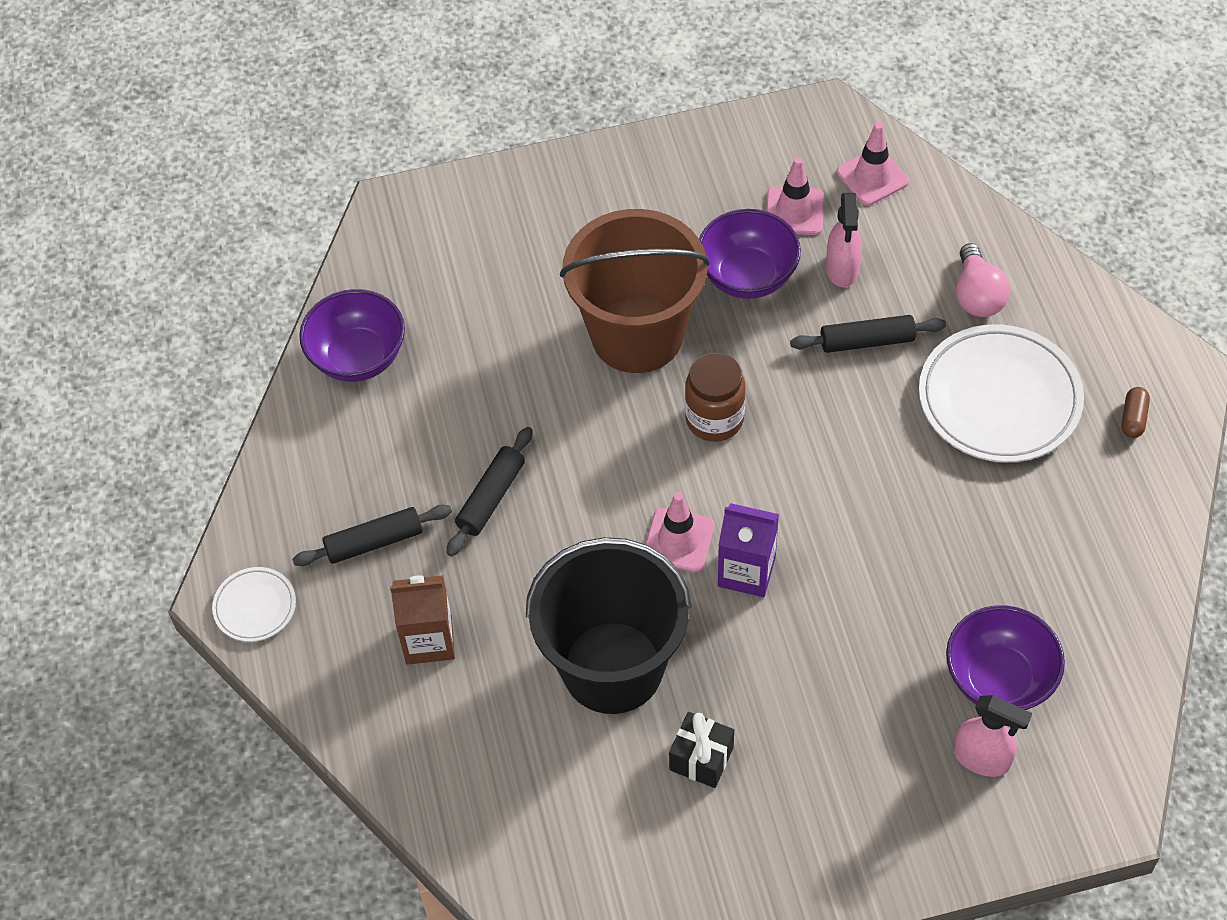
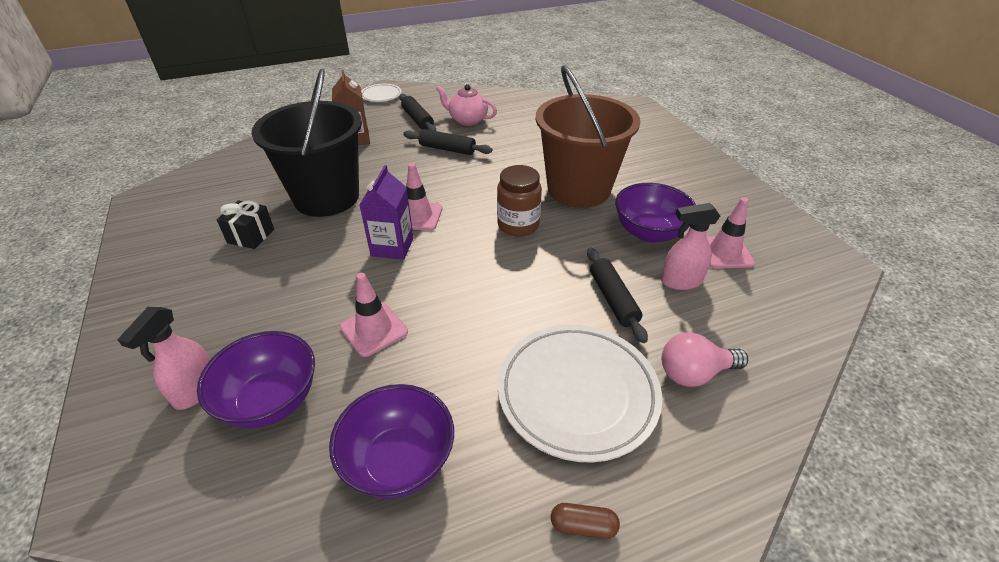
camera: 80 degrees right, 15 degrees down
purple bowl [299,289,405,382] -> purple bowl moved to [329,384,454,499]
pink traffic cone [837,122,909,205] -> pink traffic cone moved to [340,273,408,357]
none -> pink teapot [436,84,497,126]

